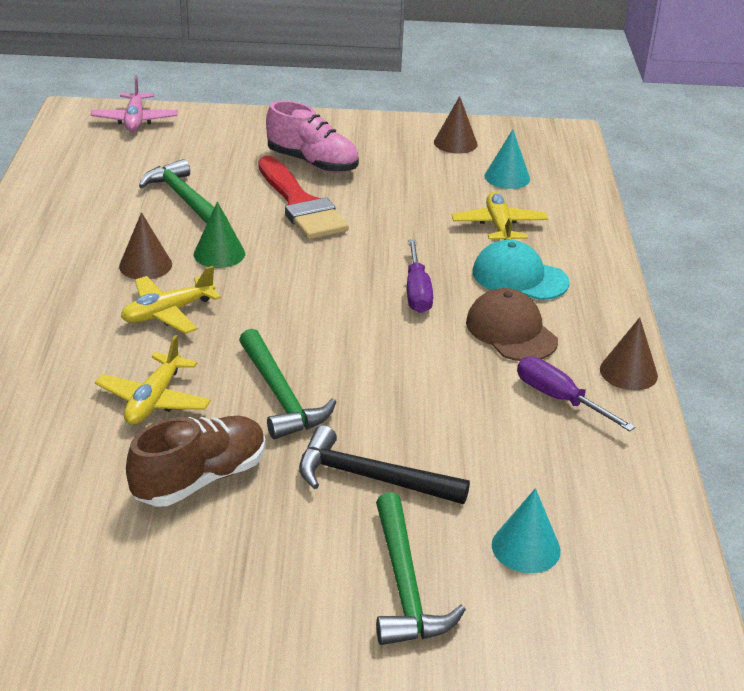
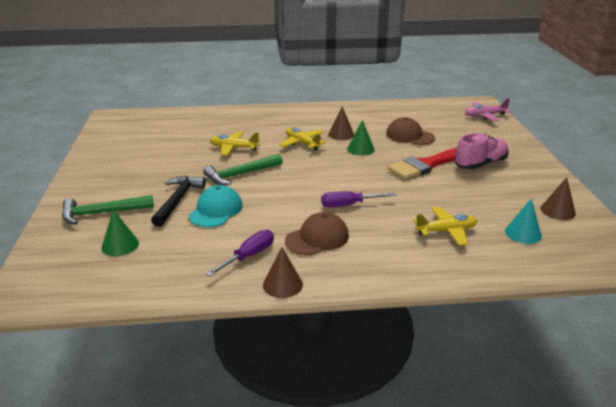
camera: 85 degrees right, 5 degrees down
brown shoe [126,416,266,506] -> none
green hammer [139,159,227,224] -> brown cap [386,117,435,145]
pink shoe [266,101,359,173] -> pink shoe turned 150 degrees counterclockwise [454,133,509,169]
turquoise cap [473,239,570,300] -> turquoise cap moved to [189,185,243,227]
turquoise cone [492,488,561,573] -> green cone [101,210,139,256]

